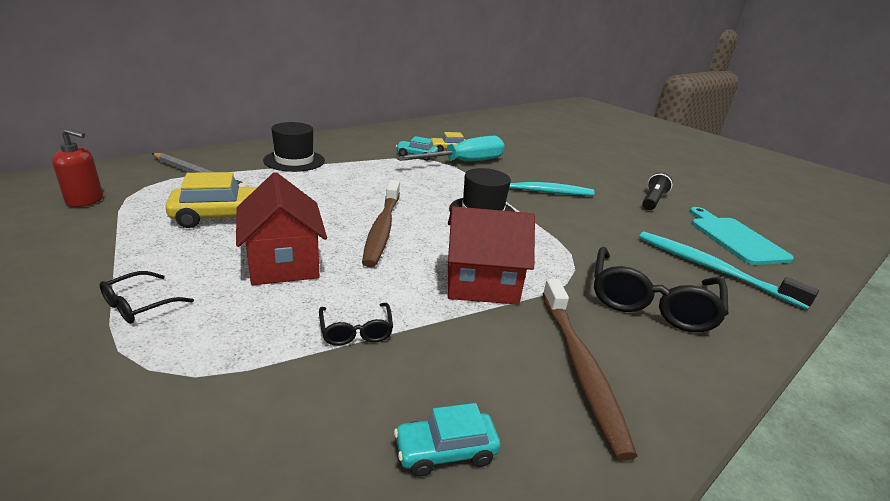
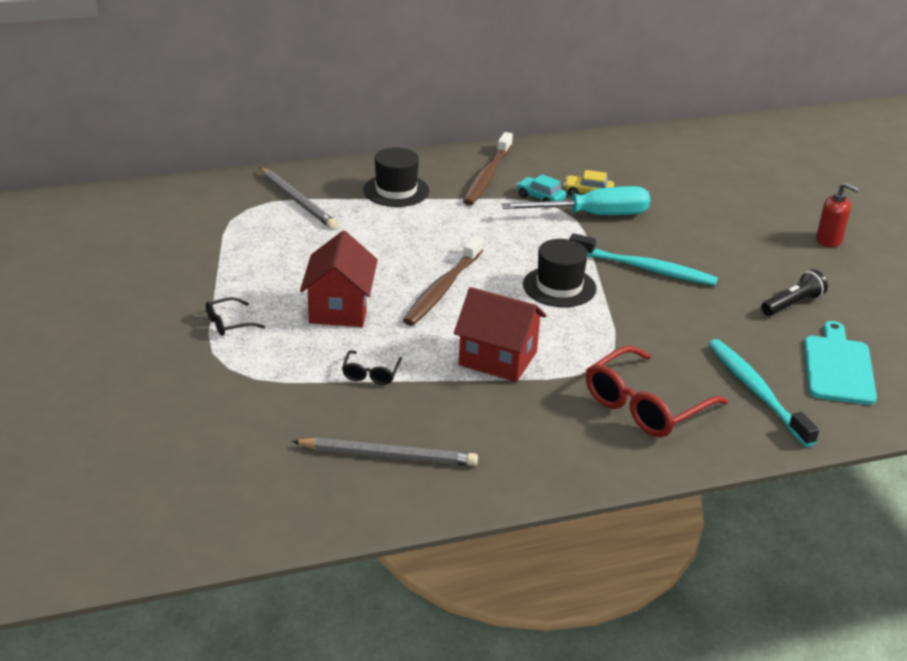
camera: 25 degrees right, 5 degrees up
red soap dispenser [52,129,103,207] -> red soap dispenser moved to [816,183,859,247]
yellow car [165,172,257,228] -> none
turquoise car [394,403,501,477] -> grey pencil [292,438,478,466]
brown toothbrush [542,279,637,461] -> brown toothbrush moved to [463,132,513,205]
black glasses [594,247,728,332] -> red glasses [586,346,728,437]

